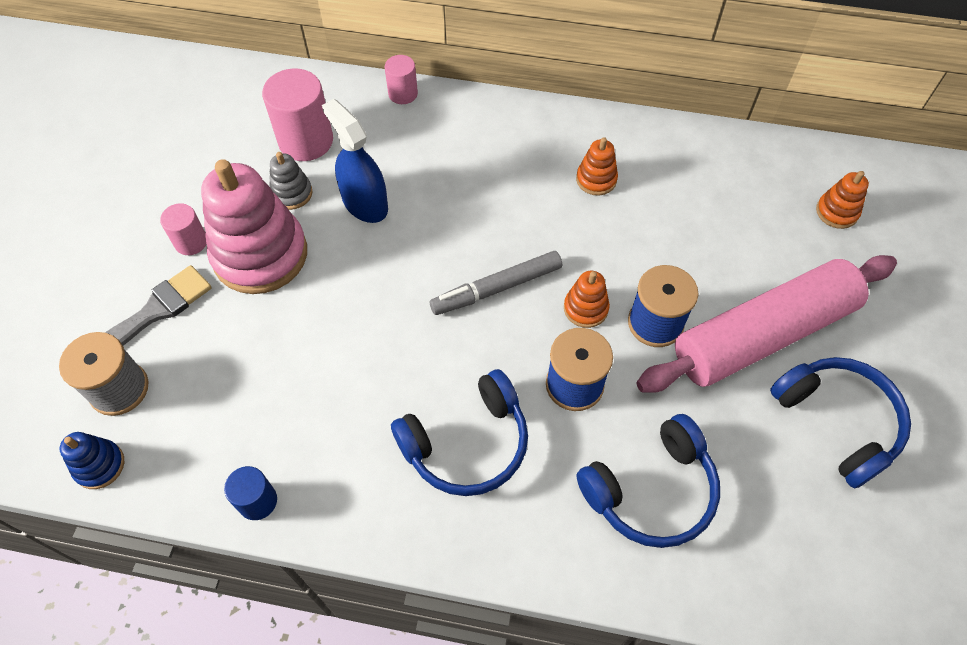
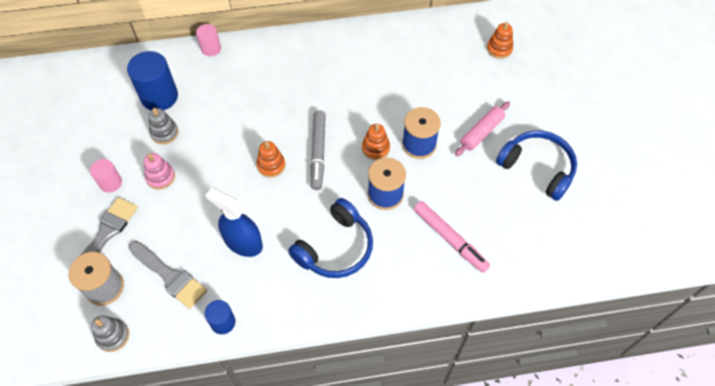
camera: 20 degrees left, 0 degrees up
blue stacking toy [60,432,124,489] -> grey stacking toy [91,315,129,352]
pink stacking toy [201,159,307,294] -> pink stacking toy [144,153,175,190], size x0.46
pink cylinder [262,68,333,161] -> blue cylinder [127,51,178,110]
blue spray bottle [322,99,388,223] -> blue spray bottle moved to [205,188,263,257]
grey marker [430,251,562,315] -> grey marker turned 45 degrees counterclockwise [310,110,326,190]
orange stacking toy [576,137,618,196] -> orange stacking toy moved to [256,141,285,178]
blue headphones [577,414,720,548] -> pink marker [414,201,490,273]
pink rolling pin [637,255,897,393] -> pink rolling pin [455,101,510,156], size x0.46
none -> grey brush [129,241,207,309]

